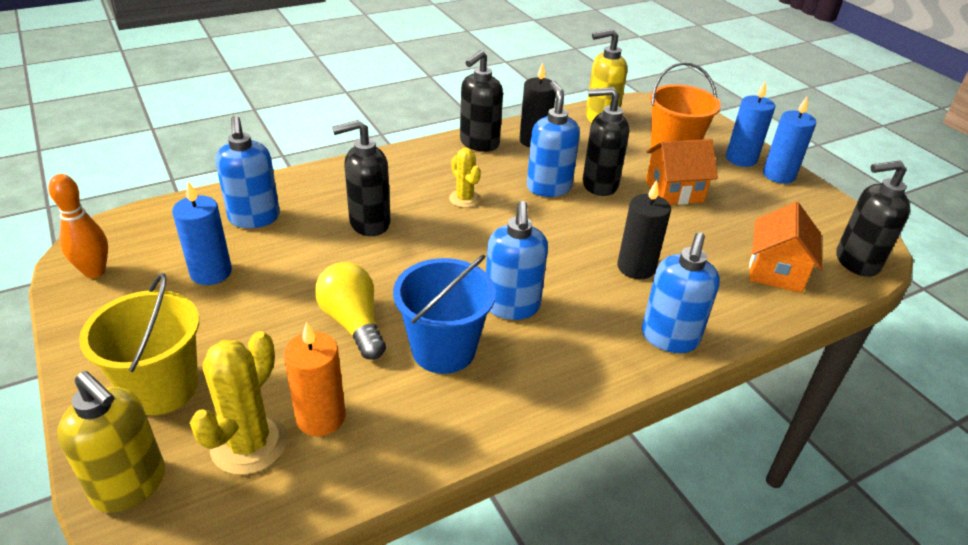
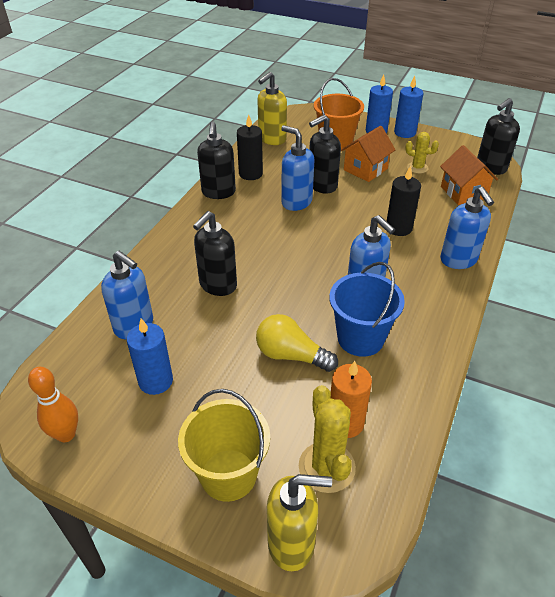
camera: 35 degrees left, 5 degrees up
yellow cactus [449,148,481,208] -> yellow cactus moved to [405,132,439,174]

